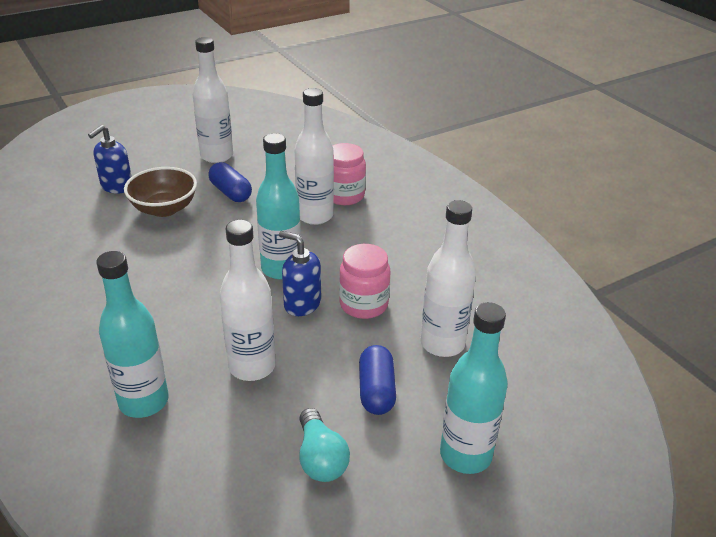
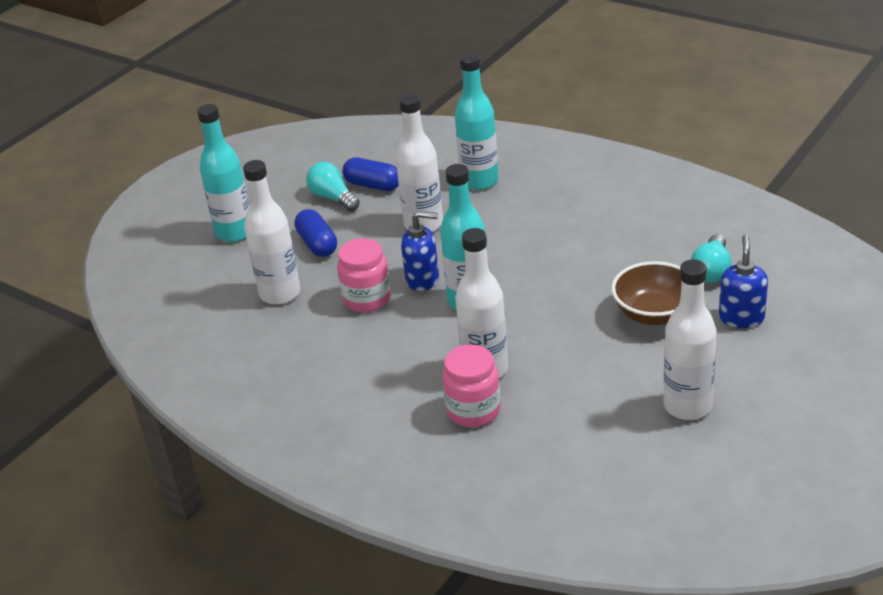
camera: 160 degrees right, 0 degrees up
blue capsule [209,162,252,202] -> blue capsule moved to [342,157,399,191]
none -> turquoise light bulb [691,234,732,283]

